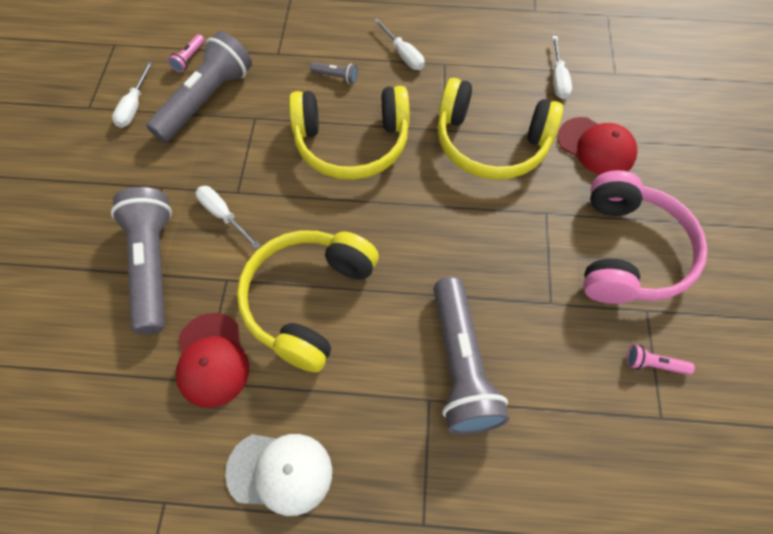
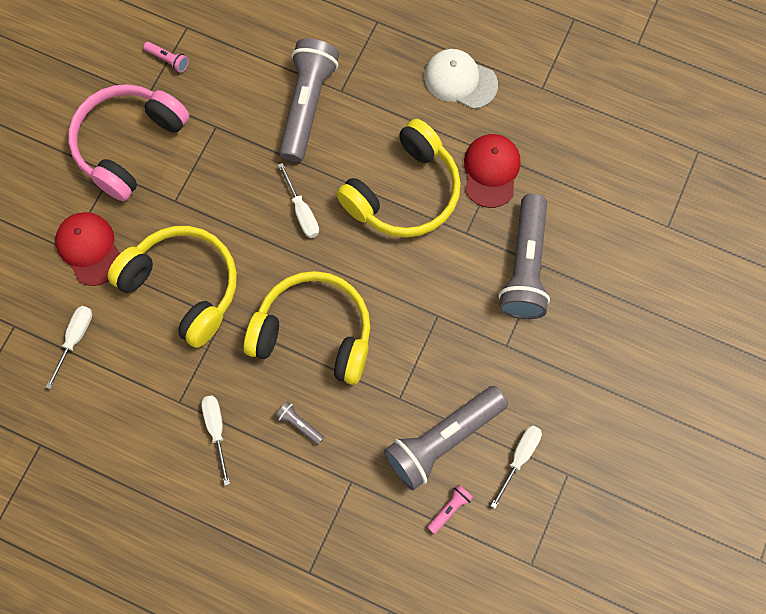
camera: 160 degrees left, 10 degrees up
white screwdriver [196,186,261,249] -> white screwdriver moved to [278,163,319,238]

